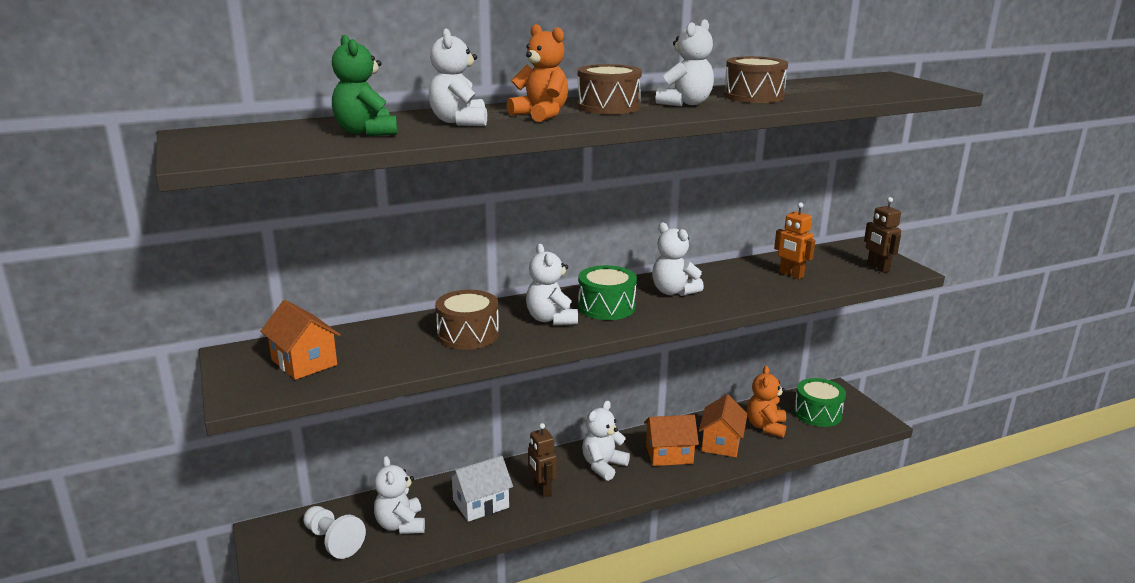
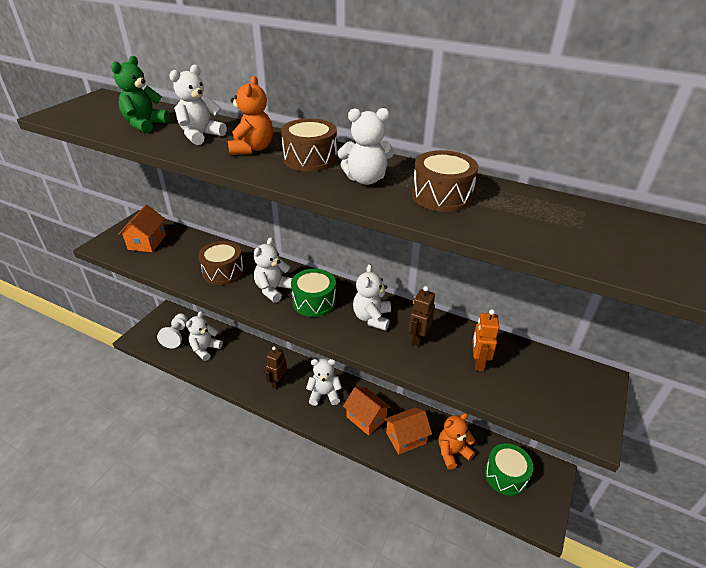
camera: 50 degrees right, 15 degrees up
white house [447,456,513,522] -> none
brown robot [864,197,901,273] -> brown robot moved to [409,286,435,347]

